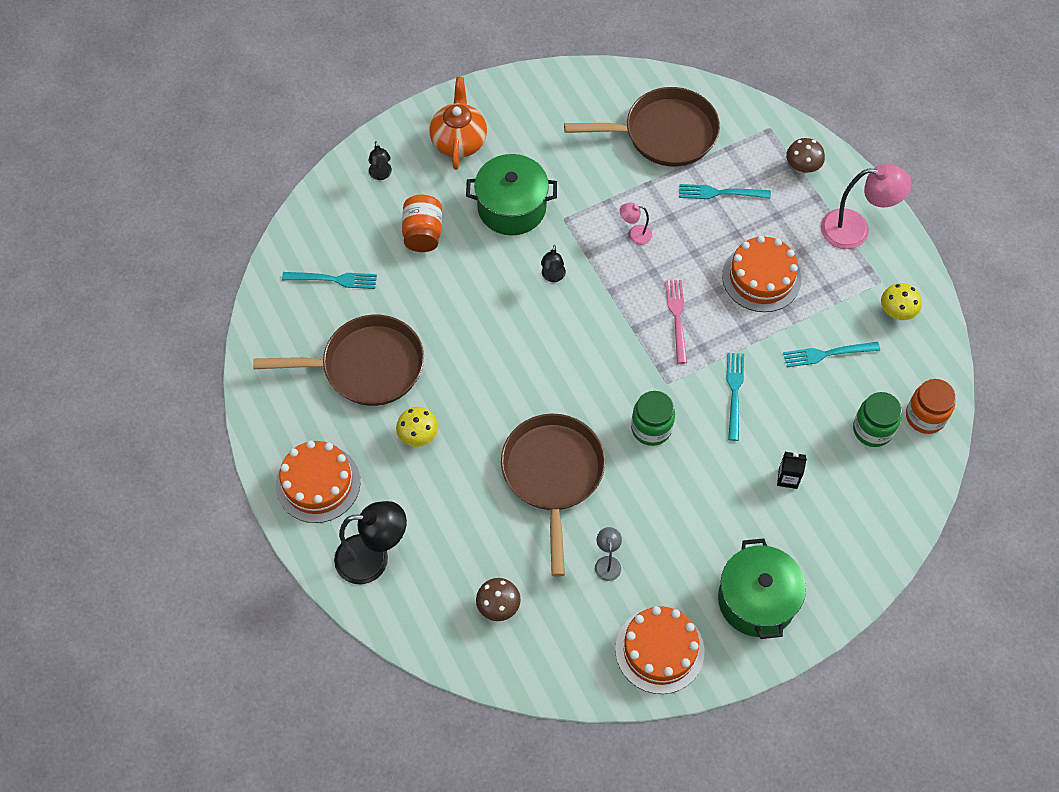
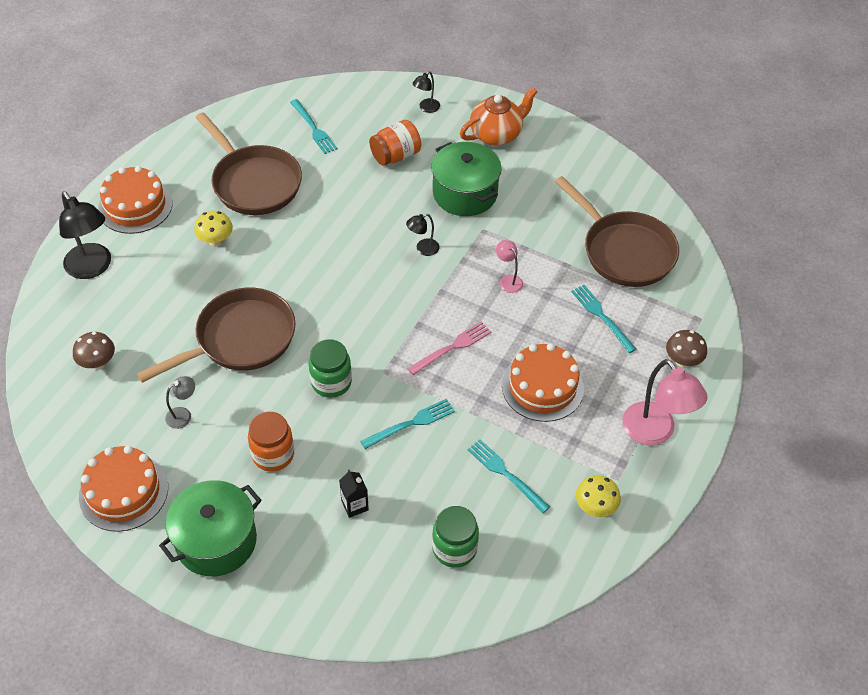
camera: 55 degrees right, 10 degrees down
orange jar [906,379,956,434] -> orange jar moved to [248,412,294,472]

